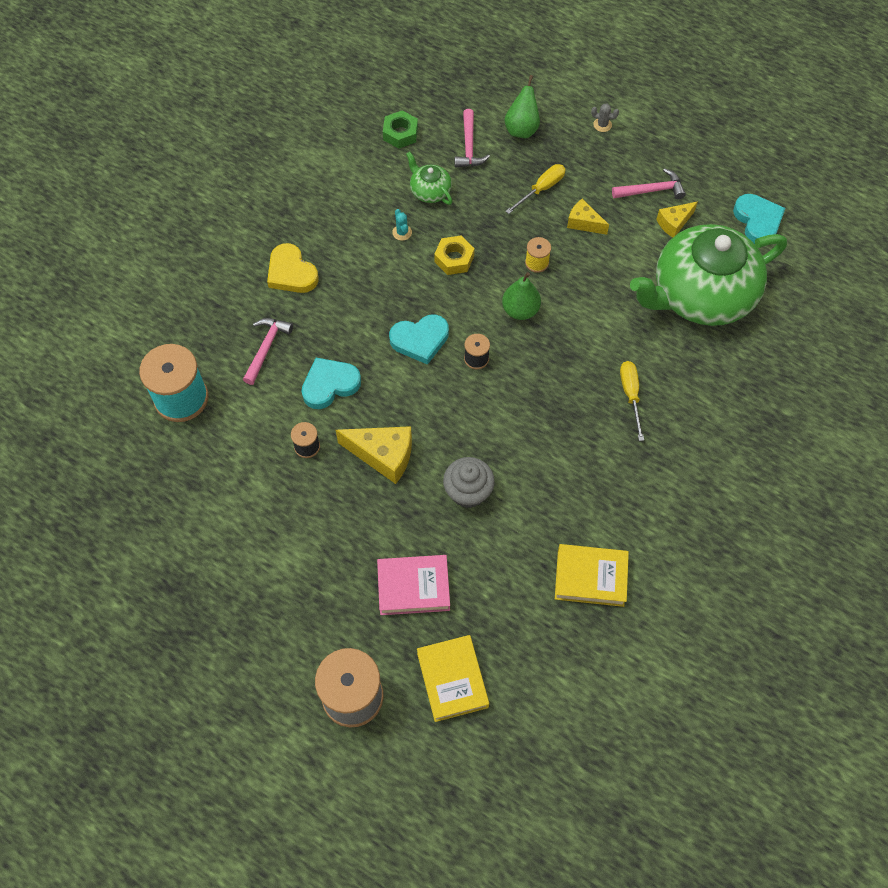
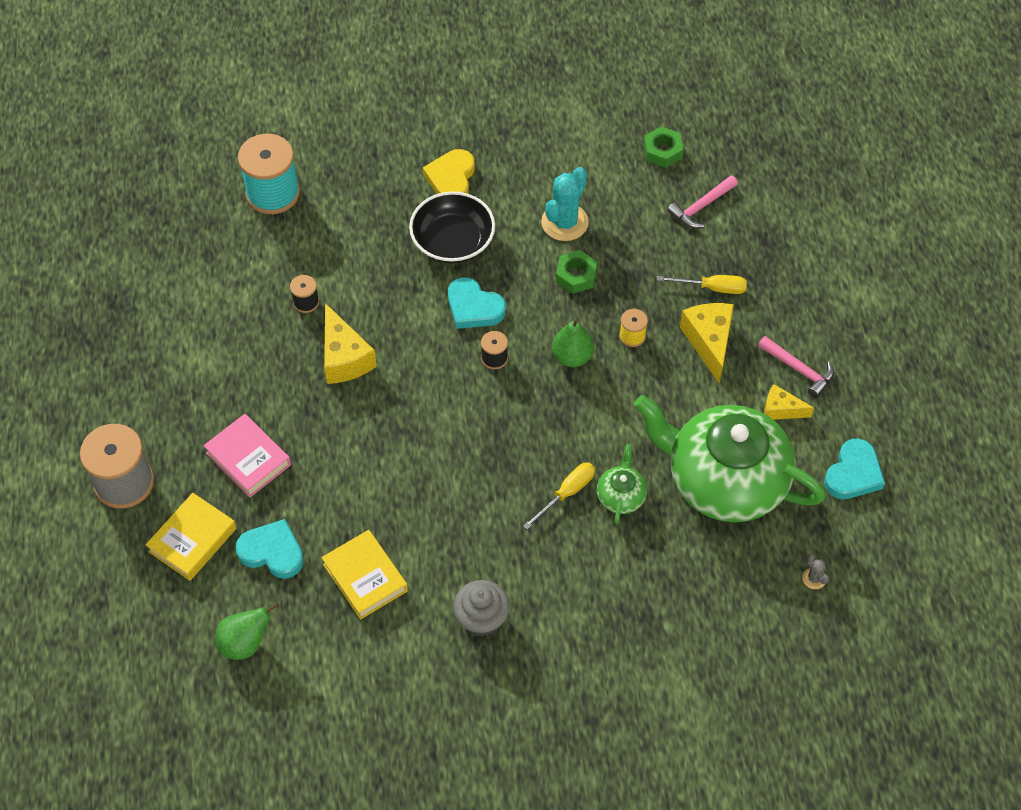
camera: 50 degrees right, 5 degrees down
pink hammer [243,318,293,385] -> none
turquoise heart [301,358,361,409] -> turquoise heart moved to [235,519,304,579]
turquoise cactus [392,209,412,241] -> turquoise cactus [541,167,589,241], size x2.24
green teapot [406,151,453,205] -> green teapot moved to [597,444,647,525]
yellow nut [434,236,475,275] -> green nut [556,250,597,294]
grey cupcake [443,457,495,508] -> grey cupcake moved to [453,580,510,637]
green pear [504,75,540,138] -> green pear moved to [215,603,279,660]
yellow cheese [567,199,609,235] -> yellow cheese [680,303,734,384], size x1.66
grey cactus [591,104,619,132] -> grey cactus moved to [802,553,829,589]
none -> black bowl [409,191,495,263]

